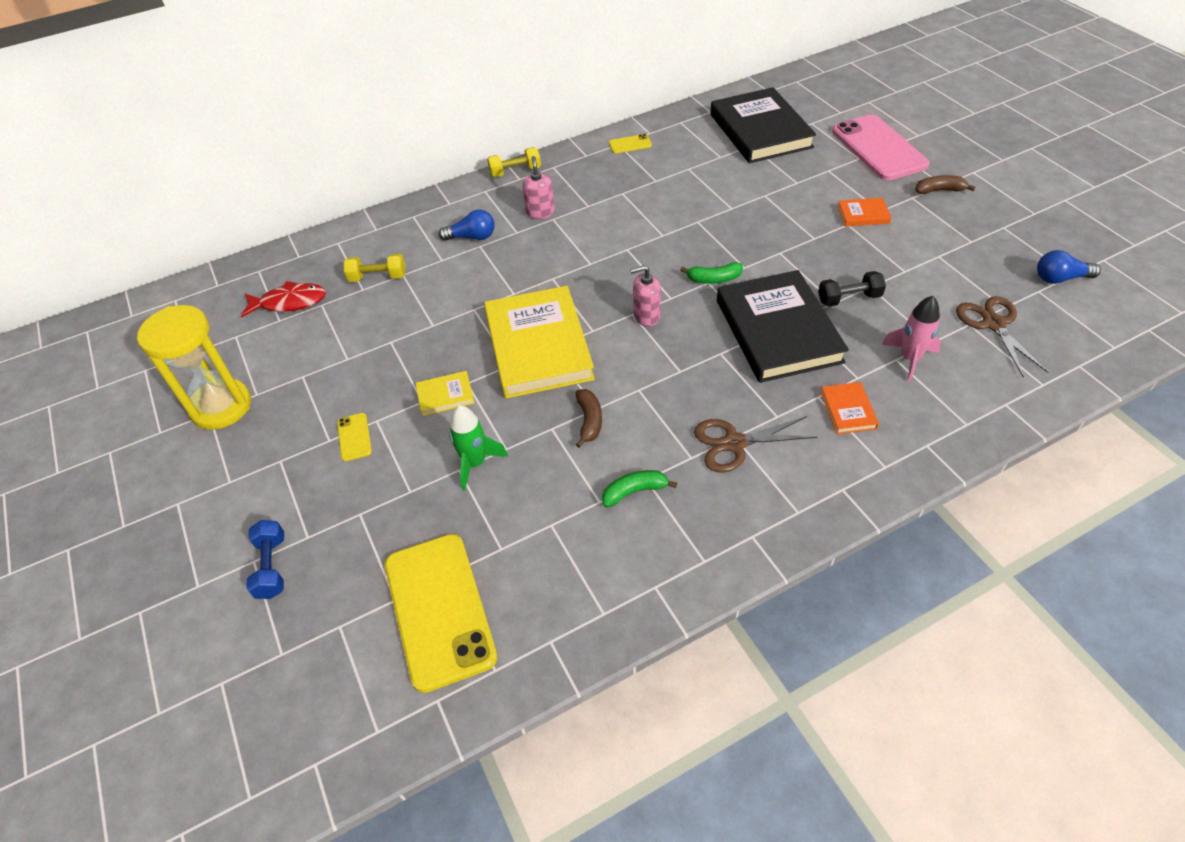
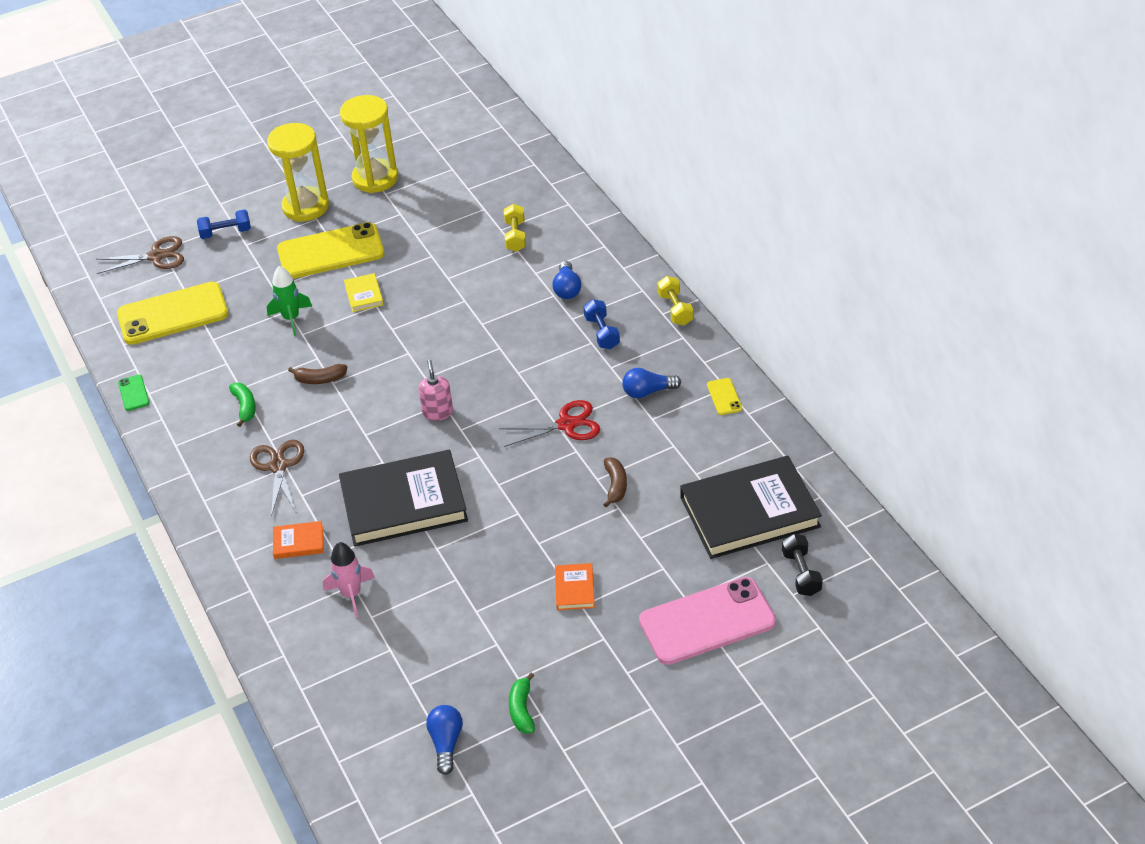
camera: 90 degrees right, 5 degrees down
red fish [241,281,326,318] -> none
yellow phone [337,413,372,461] -> yellow phone [277,222,384,279], size x2.39
yellow book [484,286,595,399] -> none
pink soap dispenser [522,156,555,219] -> blue dumbbell [583,299,620,349]
green banana [680,262,743,284] -> green banana moved to [509,673,535,734]
black dumbbell [818,271,886,307] -> black dumbbell moved to [782,534,823,596]
brown banana [915,175,975,194] -> brown banana moved to [603,457,627,508]
brown scissors [956,296,1049,377] -> brown scissors moved to [96,236,184,274]
none -> green phone [118,375,149,411]
none -> yellow hourglass [267,123,329,222]
none -> red scissors [499,400,600,447]
none -> blue light bulb [622,368,681,398]

